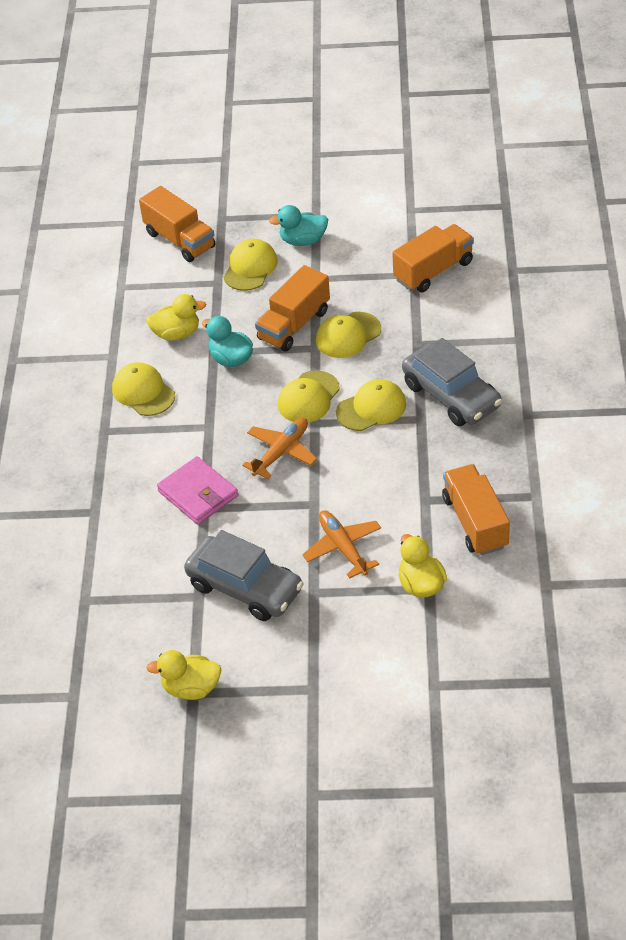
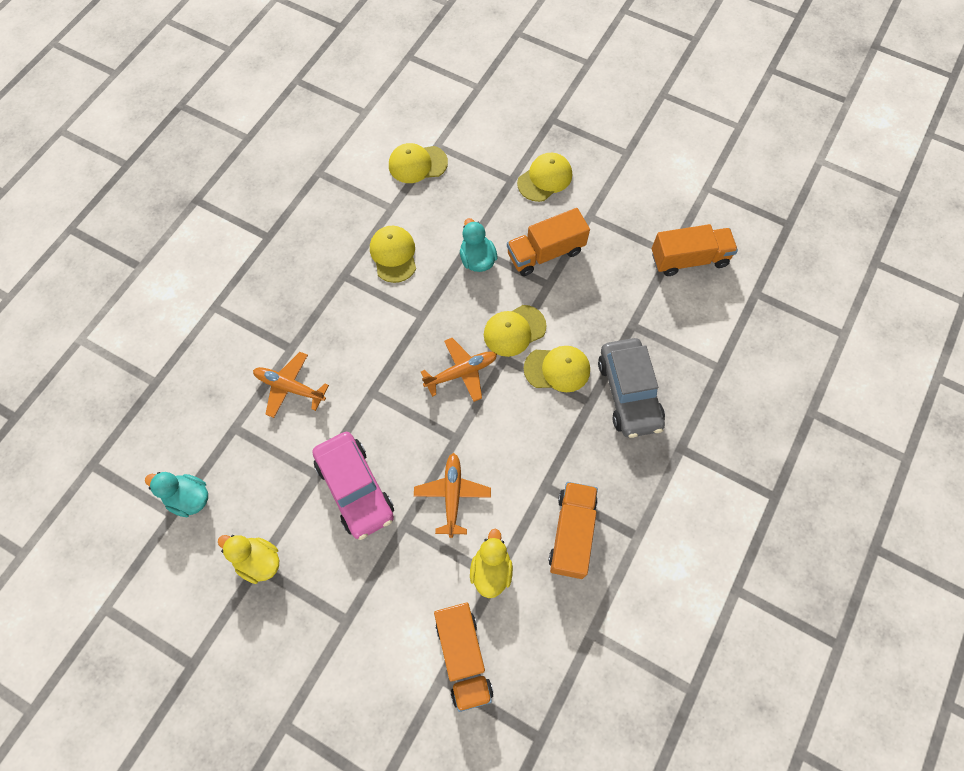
camera: 25 degrees right, 20 degrees up
orange truck [139,186,215,262] -> orange truck moved to [434,603,493,712]
yellow duck [146,294,206,340] -> none
pink wallet [157,456,238,525] -> none
grey car [184,530,304,621] -> pink car [312,432,394,540]
turquoise duck [269,205,328,246] -> turquoise duck moved to [145,472,208,517]
yellow cap [316,312,381,358] -> yellow cap moved to [389,143,448,183]
none -> orange plane [253,352,329,418]

